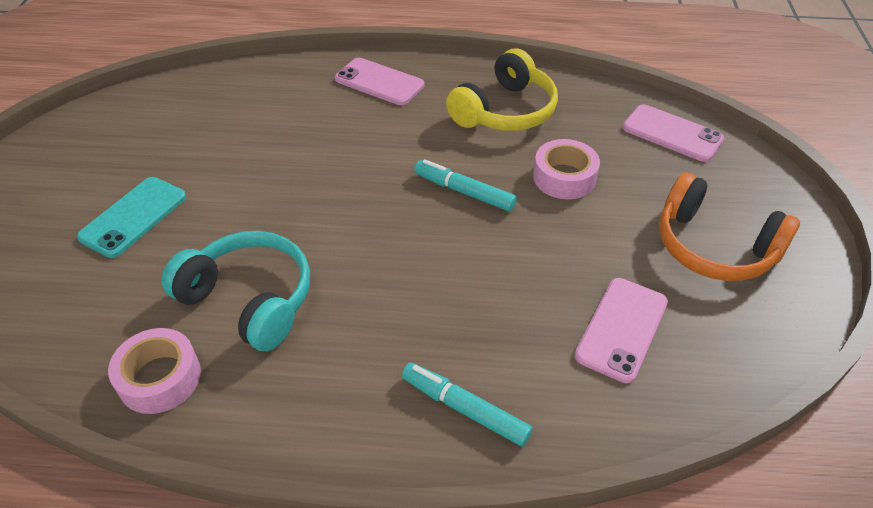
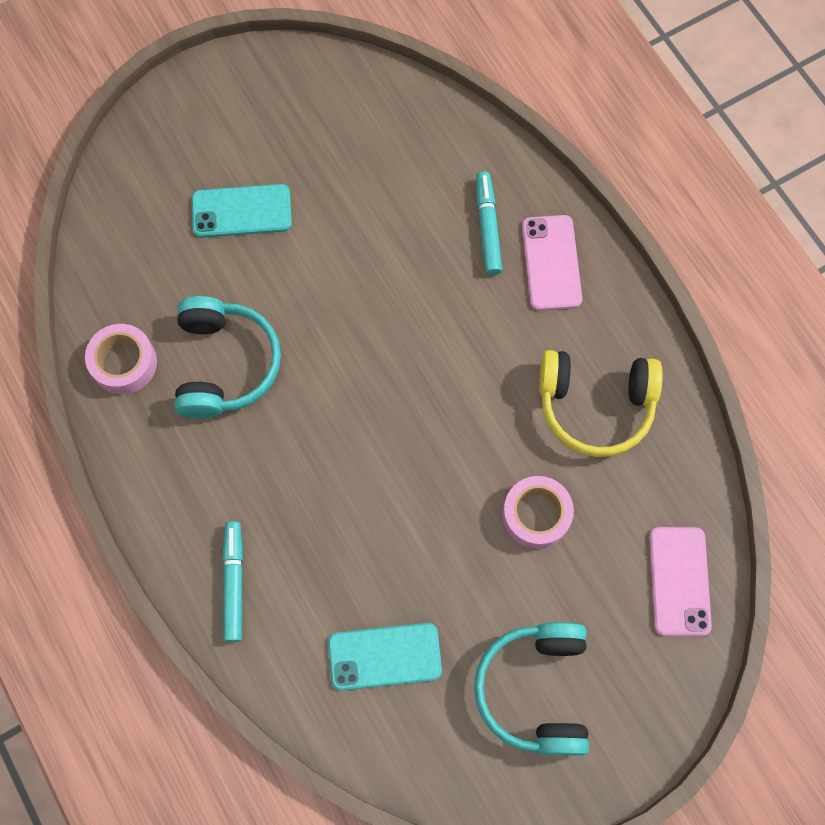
camera: 55 degrees right, 25 degrees up
turquoise marker [414,159,517,212] -> turquoise marker moved to [476,172,502,275]
pink phone [575,278,668,383] -> turquoise phone [328,623,442,690]
orange headphones [659,173,800,281] -> turquoise headphones [474,622,589,756]

